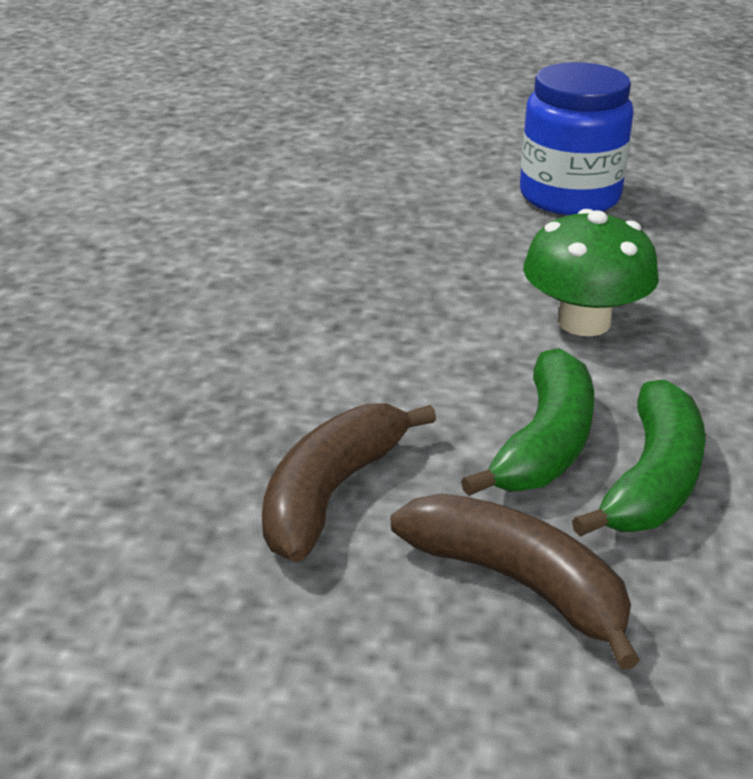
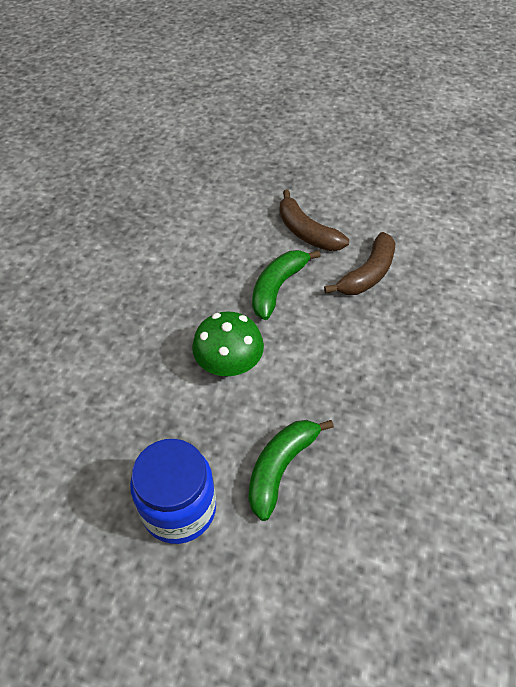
camera: 170 degrees left, 20 degrees up
green banana [572,379,706,537] -> green banana moved to [248,420,334,521]

